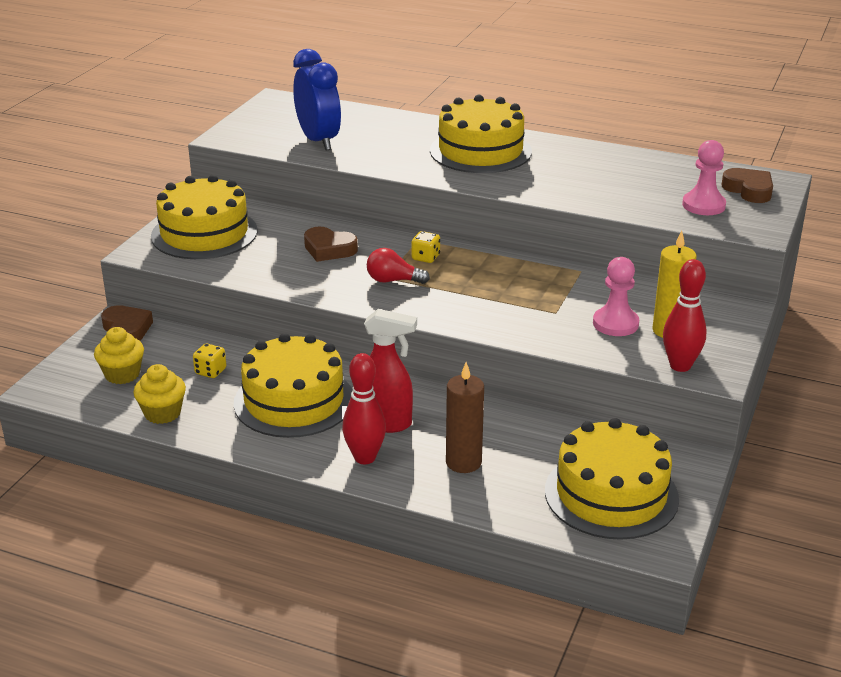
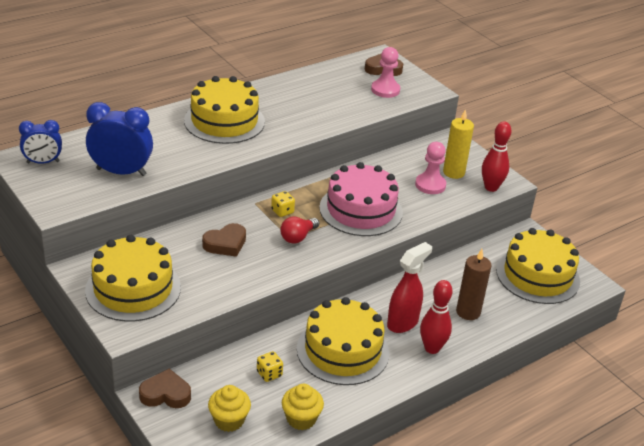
camera: 60 degrees left, 5 degrees up
none -> blue clock [19,120,62,164]
none -> pink cake [319,162,403,236]

